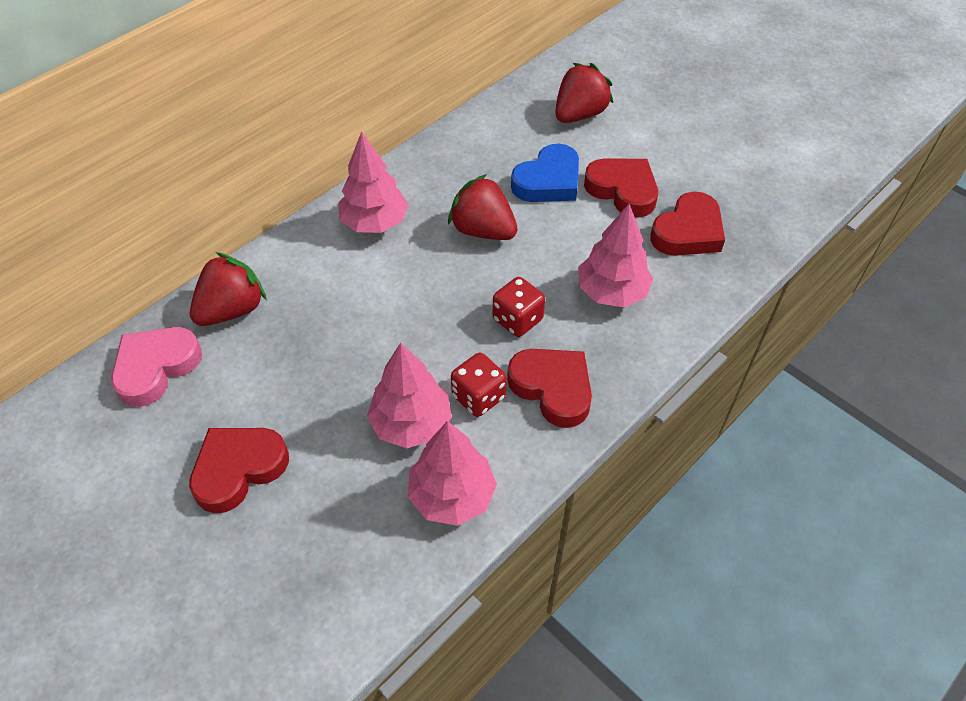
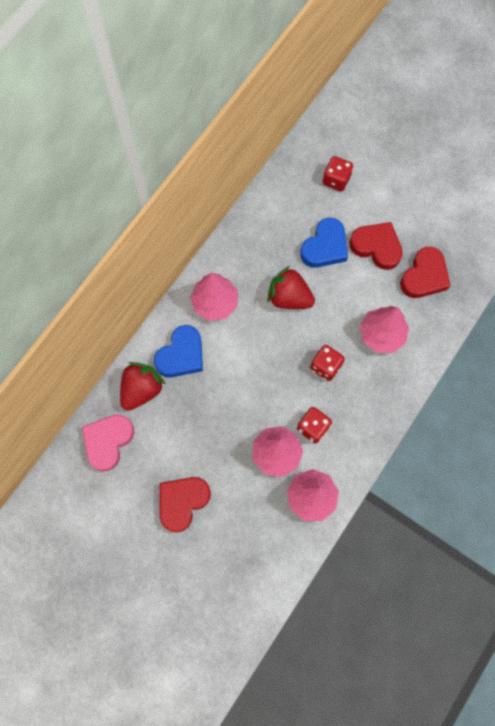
camera: 10 degrees left, 20 degrees up
red heart [507,349,592,428] -> none
red strawberry [555,63,613,123] -> red dice [323,156,353,192]
none -> blue heart [154,325,203,377]

